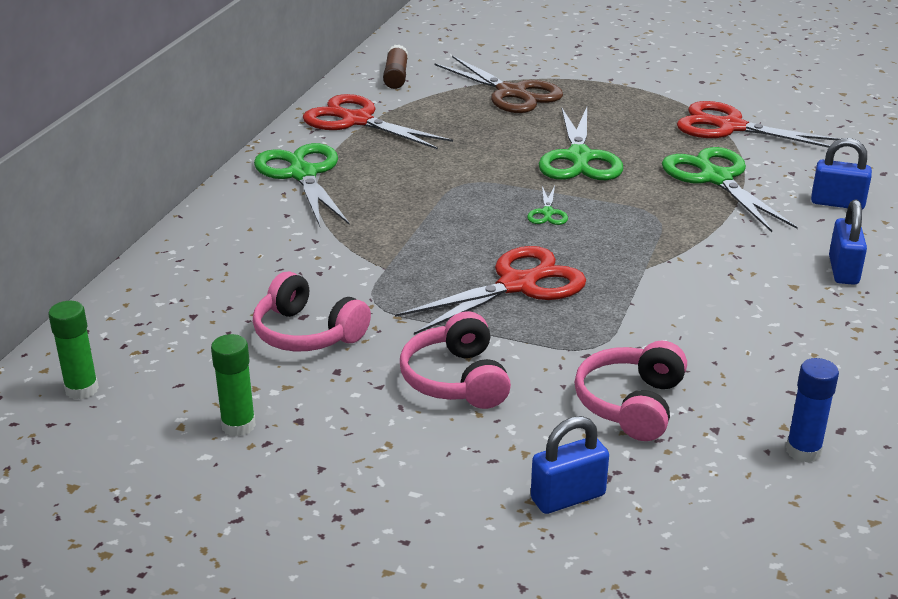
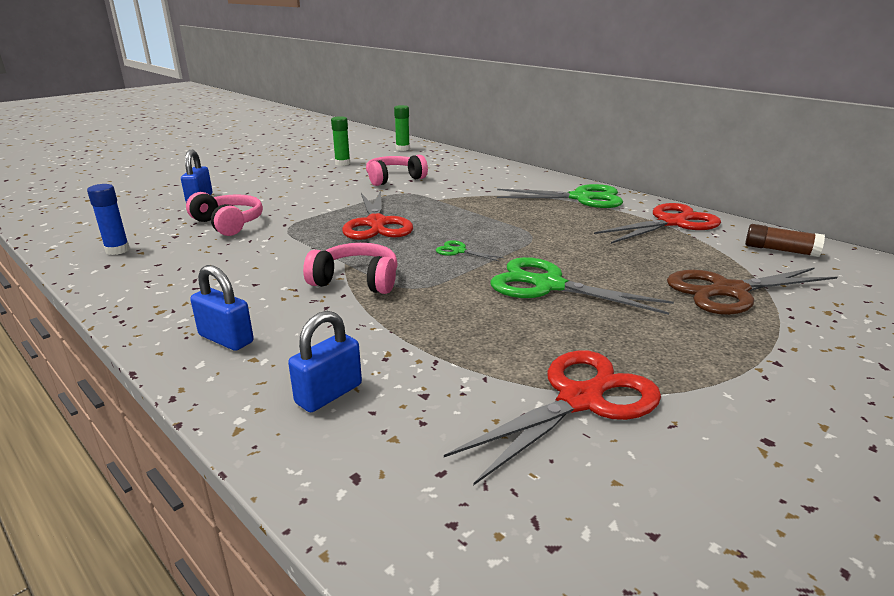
camera: 115 degrees right, 5 degrees down
pink headphones [400,311,511,409] -> pink headphones moved to [303,243,398,294]
green scissors [662,147,798,232] -> none

